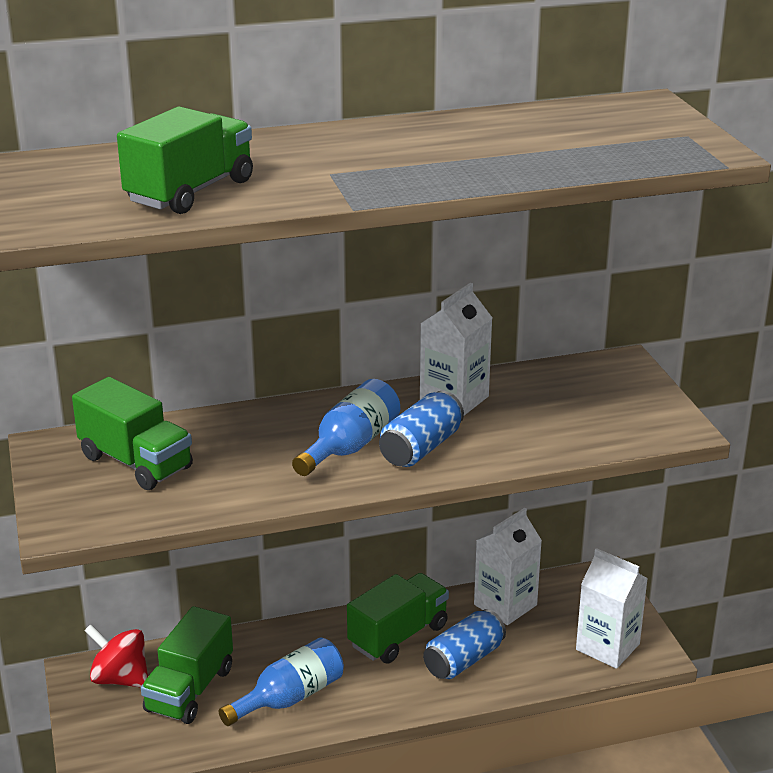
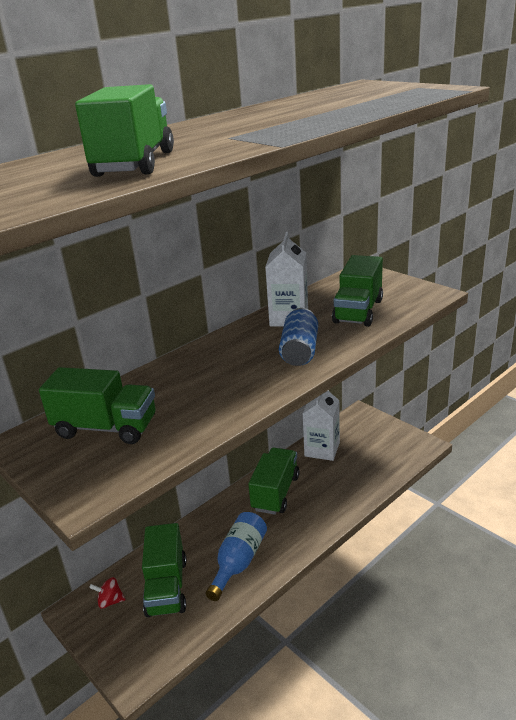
camera: 25 degrees left, 0 degrees up
red spinning top [84,624,148,688] -> red spinning top [89,577,126,609], size x0.58
blue bottle [292,379,400,476] -> none
blue can [423,609,506,679] -> none
white carton [576,548,648,669] -> none
none -> green truck [332,255,383,327]

